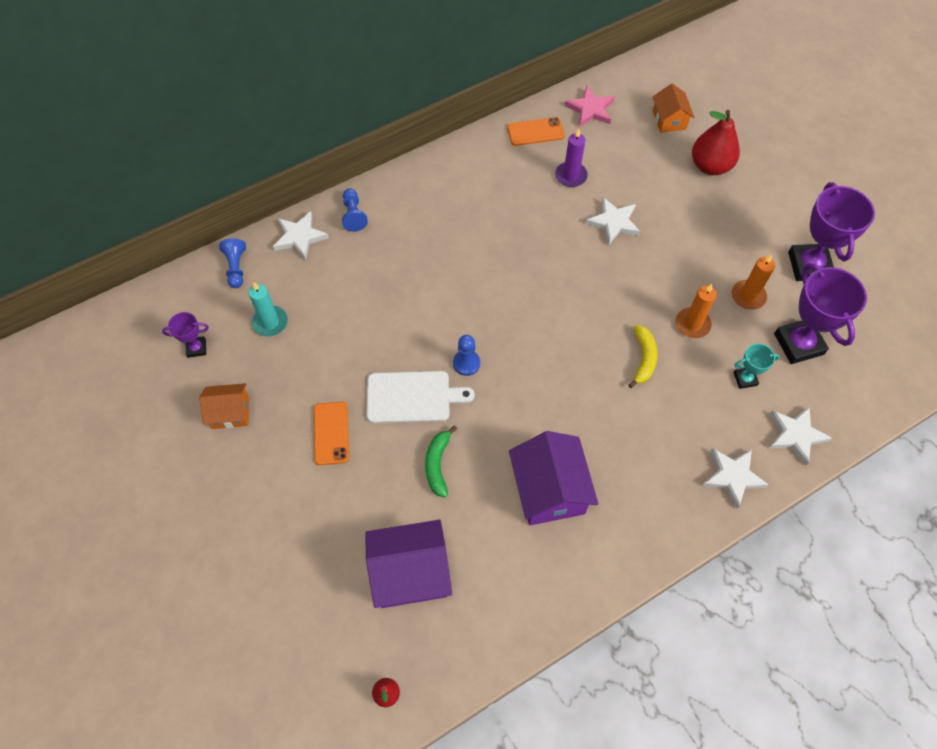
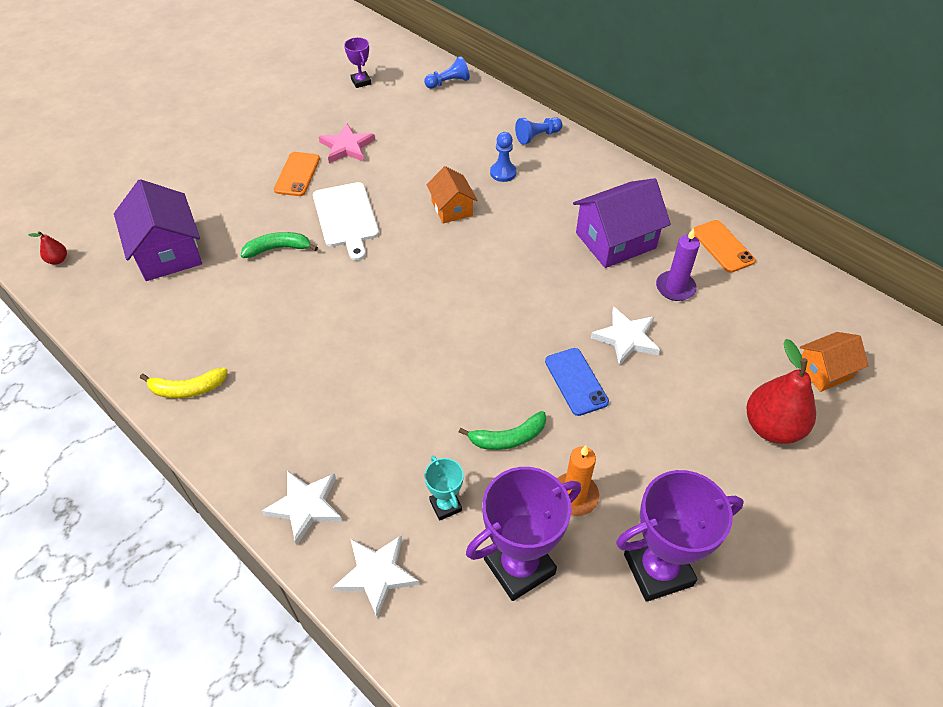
camera: 75 degrees right, 10 degrees down
orange house [199,383,249,429] -> orange house moved to [426,166,477,224]
turquoise candle [248,282,288,337] -> none
white star [273,211,329,260] -> none
orange phone [314,402,349,465] -> orange phone turned 60 degrees counterclockwise [274,152,320,196]
blue pawn [453,335,480,376] -> blue pawn moved to [490,132,517,182]
purple house [509,431,598,525] -> purple house moved to [573,178,671,268]
pink star [564,86,615,127] -> pink star moved to [319,123,375,163]
yellow banana [629,325,658,388] -> yellow banana moved to [140,367,228,398]
orange candle [676,284,717,338] -> green banana [459,411,546,450]
none -> blue phone [545,348,609,416]

